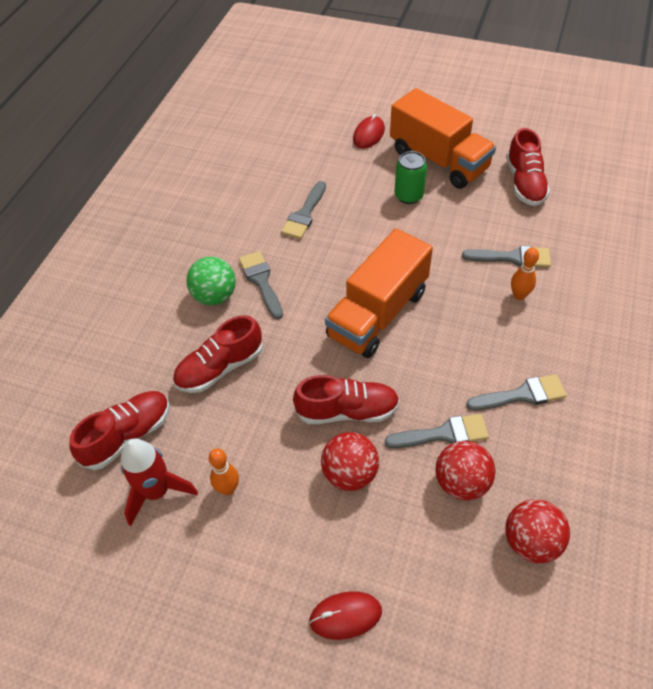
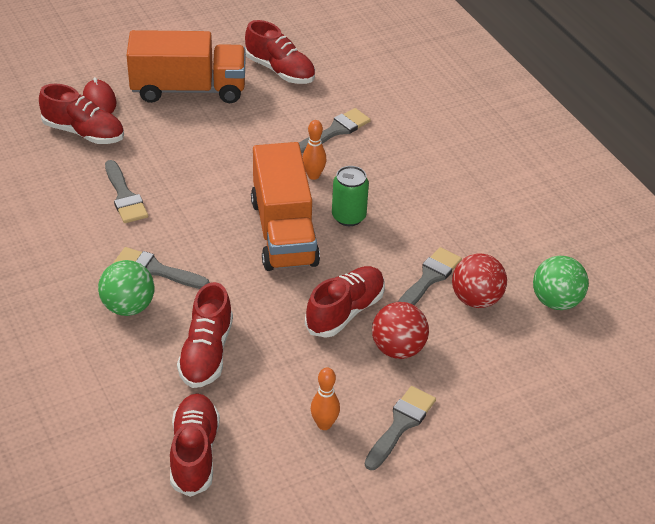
camera: 50 degrees left, 10 degrees down
red rocket [121,439,198,526] -> none
red mouse [309,591,382,640] -> none
green can [395,151,427,204] -> green can moved to [332,166,369,226]
grey brush [466,374,567,411] -> grey brush moved to [365,386,436,470]
red ball [505,499,570,563] -> green ball [533,256,589,310]
orange bowling pin [511,247,539,300] -> orange bowling pin moved to [302,120,327,180]
none -> red shoe [39,84,124,144]

